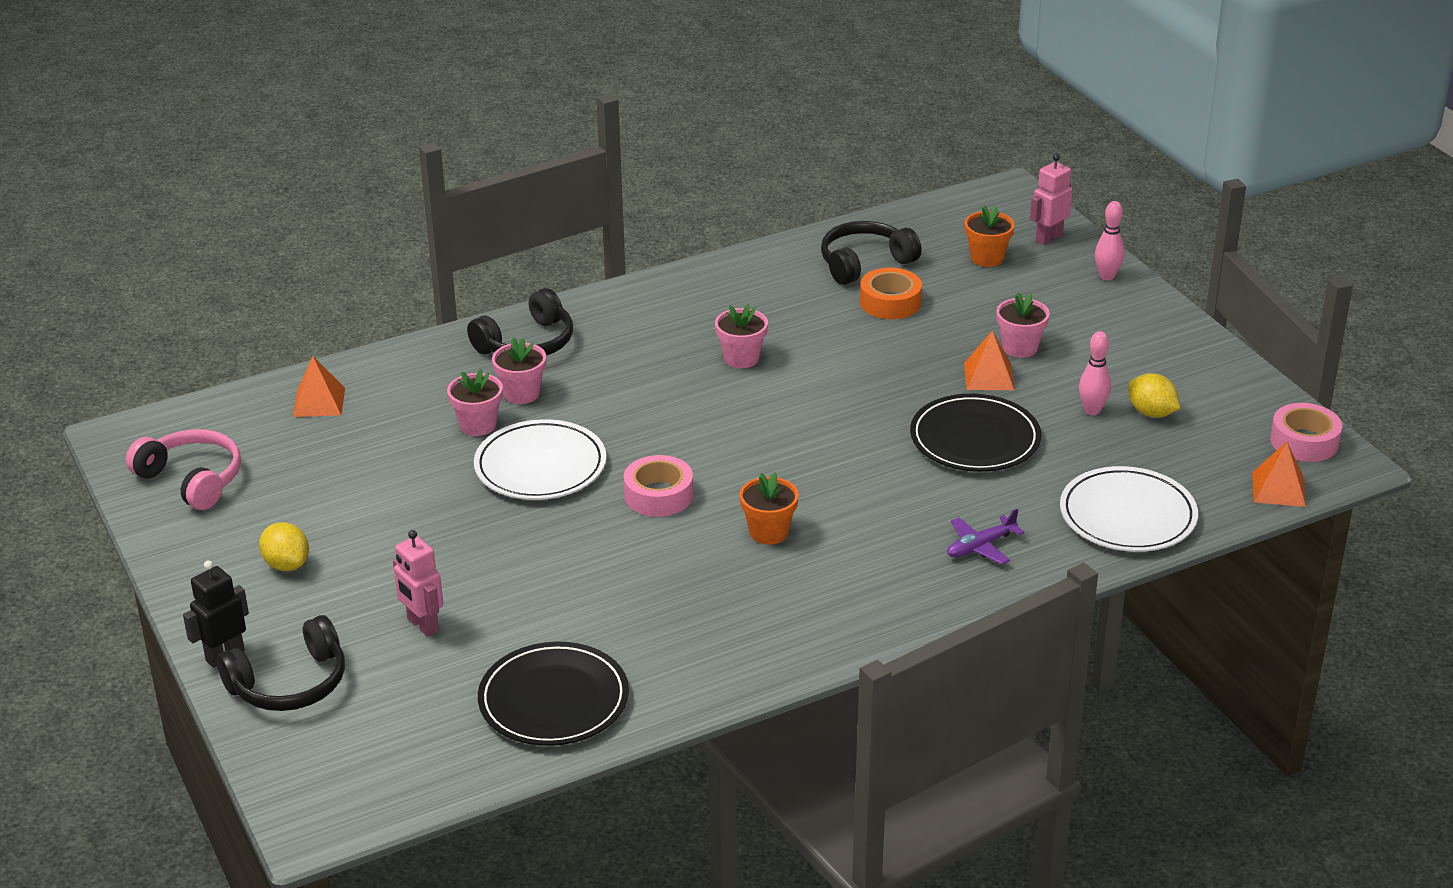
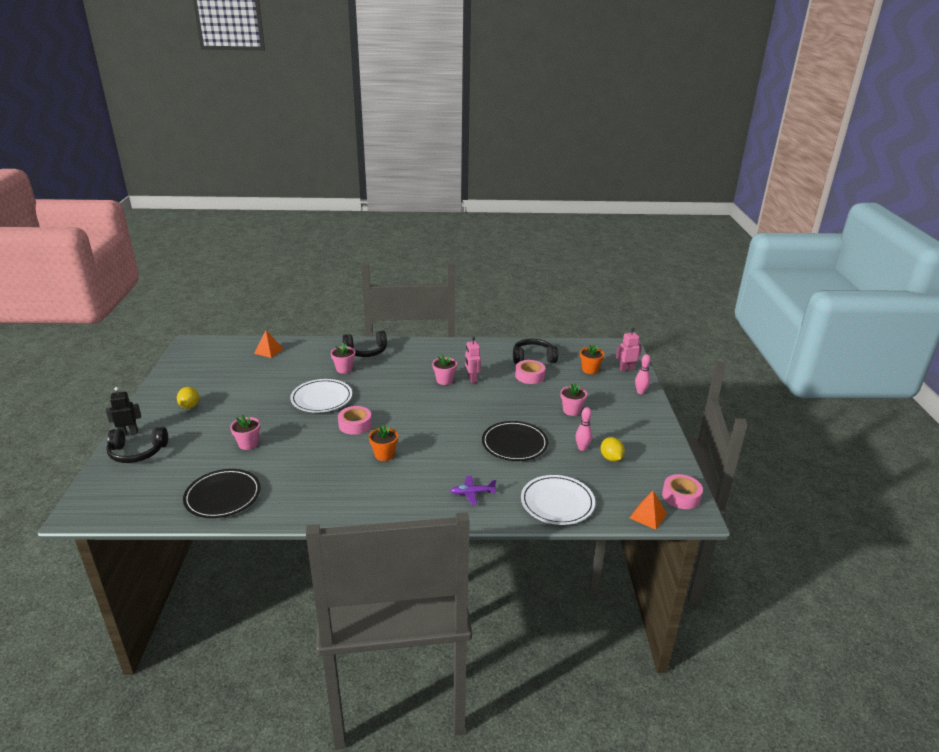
camera: 25 degrees right, 5 degrees down
pink headphones [126,429,241,510] -> none
pink robot [393,530,443,637] -> pink robot moved to [465,337,481,383]
pink flower pot [447,369,503,436] -> pink flower pot moved to [230,415,260,450]
orange tape [860,268,922,319] -> pink tape [515,360,545,384]
orange pyramid [964,330,1014,390] -> none

